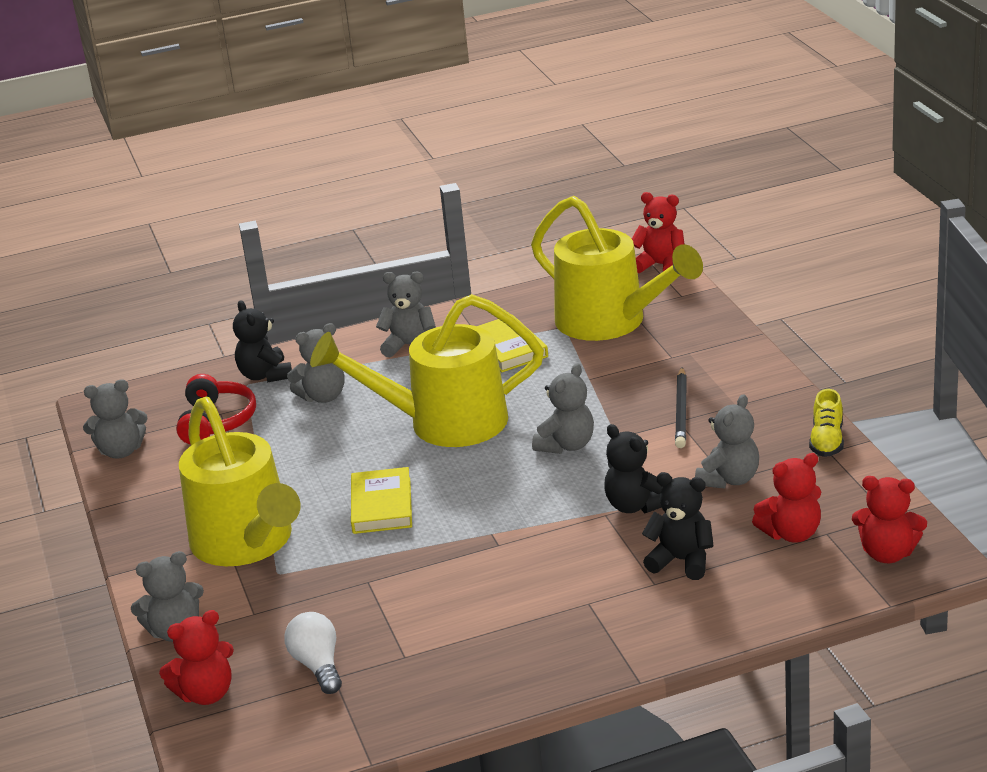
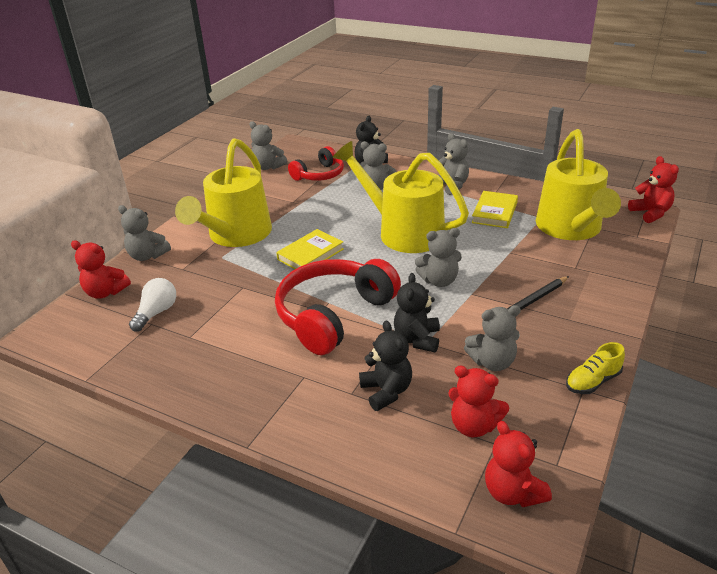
camera: 45 degrees right, 5 degrees up
none -> red headphones [275,259,401,355]

